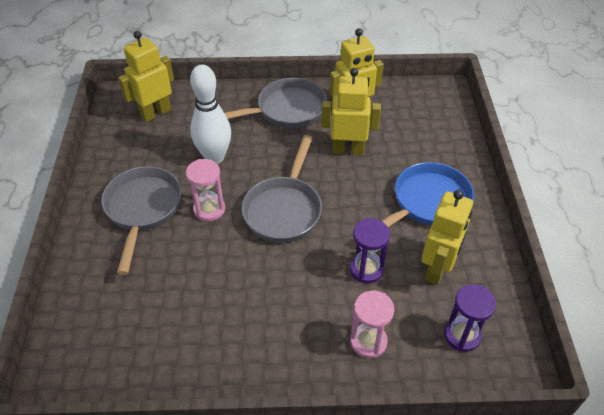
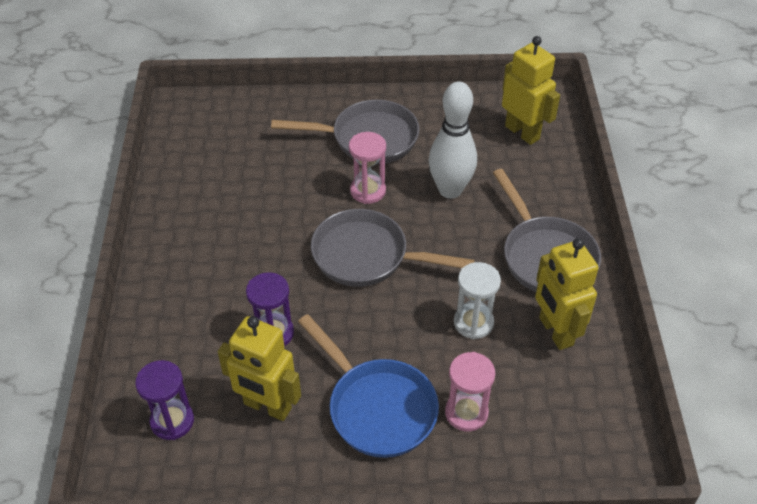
camera: 90 degrees right, 0 degrees up
yellow robot [321,68,381,155] -> white hourglass [454,262,501,339]
pink hourglass [350,291,395,358] -> pink hourglass moved to [445,352,495,432]

